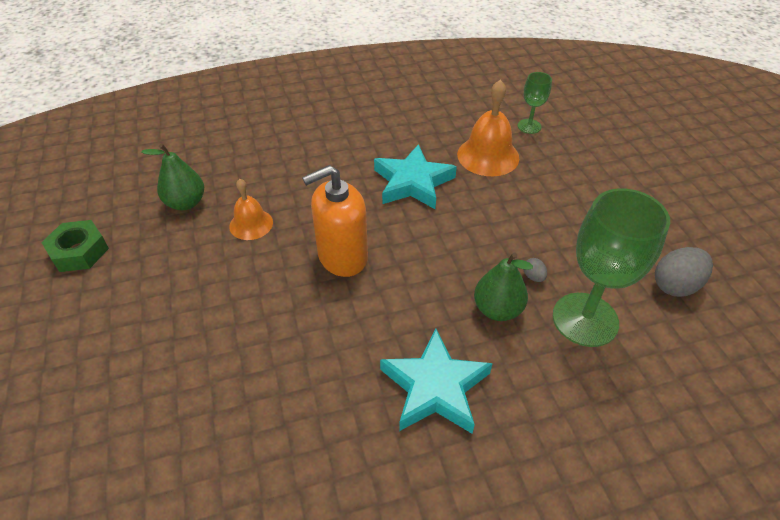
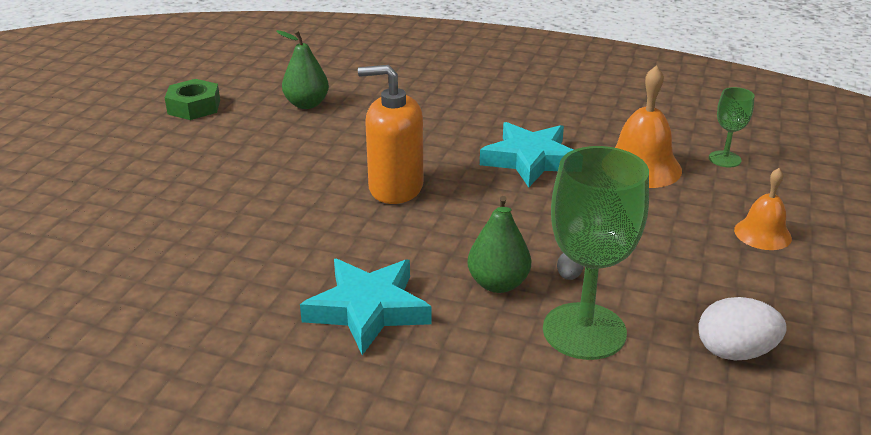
camera: 35 degrees right, 15 degrees down
orange bell [229,179,273,240] -> orange bell moved to [734,168,792,250]
grey egg [655,247,713,297] -> white egg [698,297,786,360]

